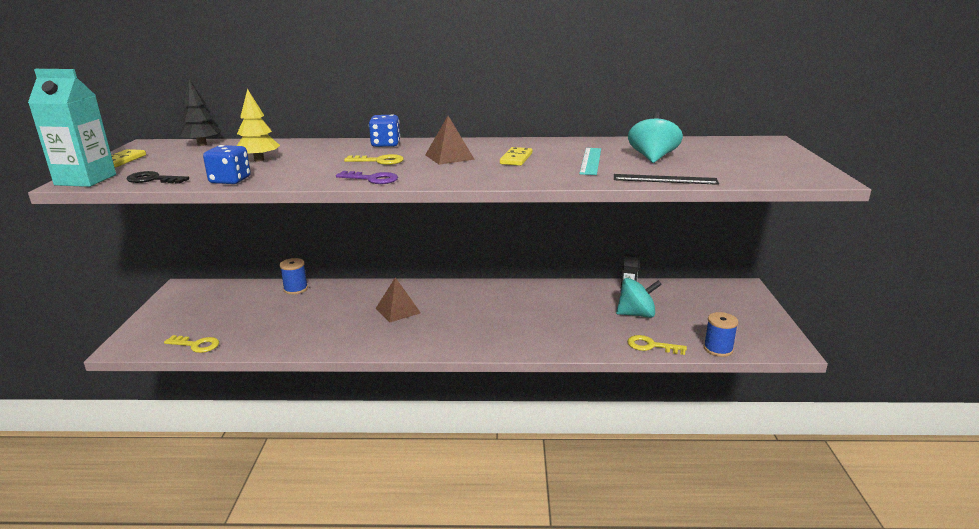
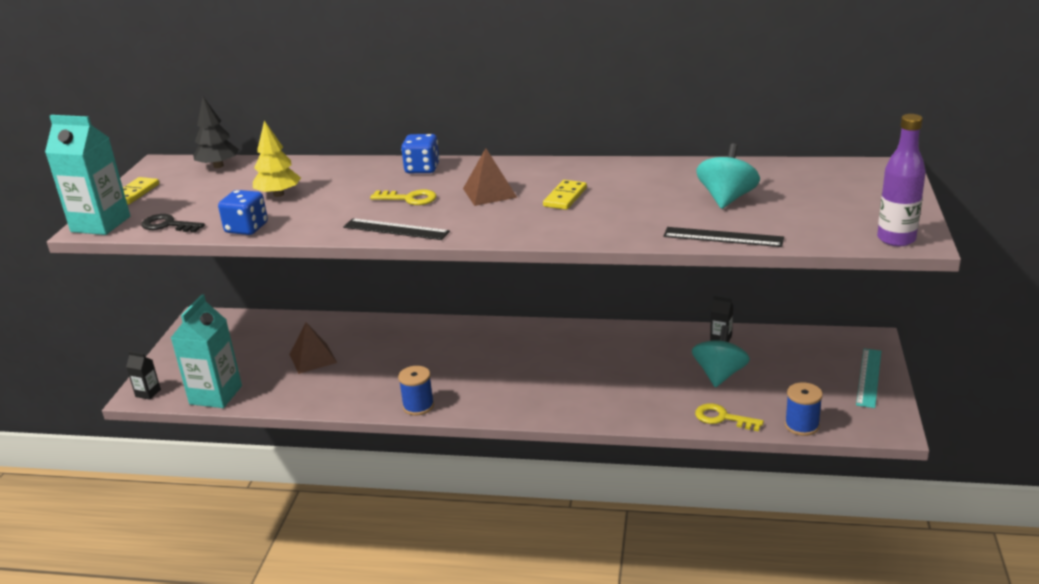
camera: 10 degrees right, 5 degrees up
yellow key [164,335,219,353] -> turquoise carton [171,294,242,408]
blue spool [280,258,308,295] -> blue spool moved to [398,366,434,415]
purple key [336,171,398,184] -> black ruler [343,218,450,240]
brown pyramid [376,277,421,323] -> brown pyramid moved to [289,323,337,374]
turquoise ruler [579,148,601,175] -> turquoise ruler moved to [856,348,881,408]
turquoise spinning top [616,278,662,318] -> turquoise spinning top turned 75 degrees counterclockwise [692,325,750,387]
none -> black carton [126,351,161,400]
none -> purple bottle [877,114,926,246]

